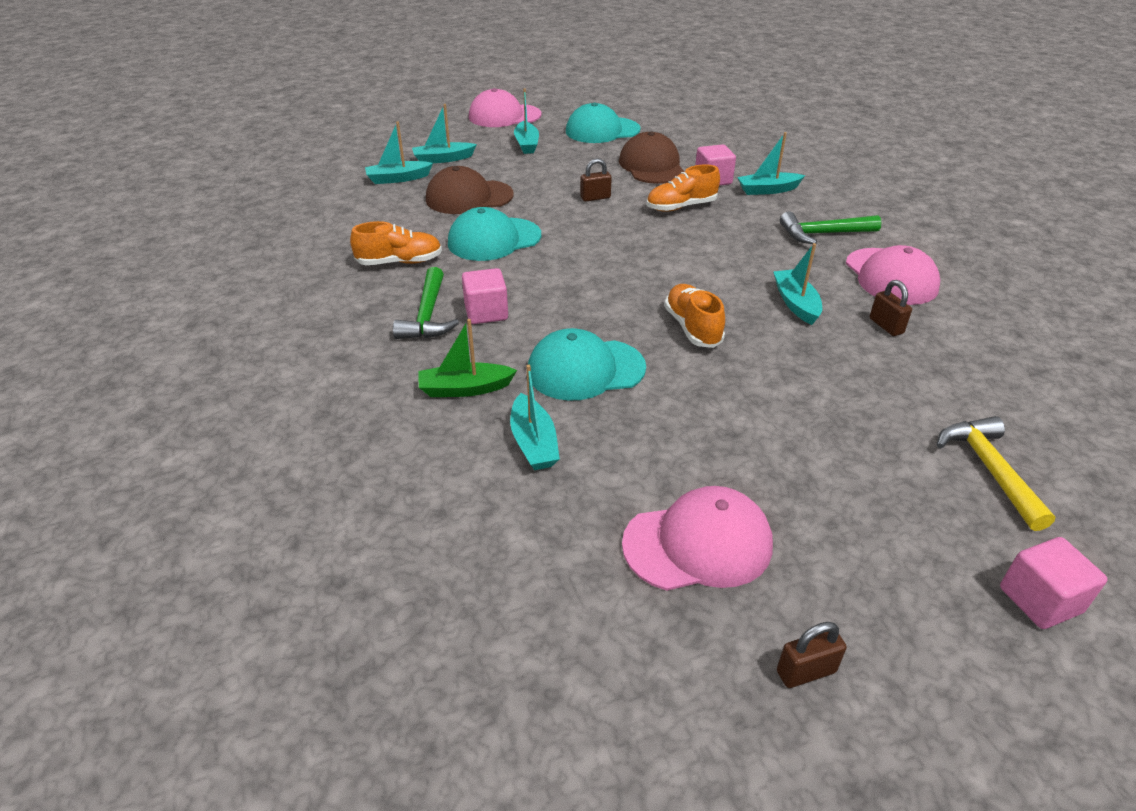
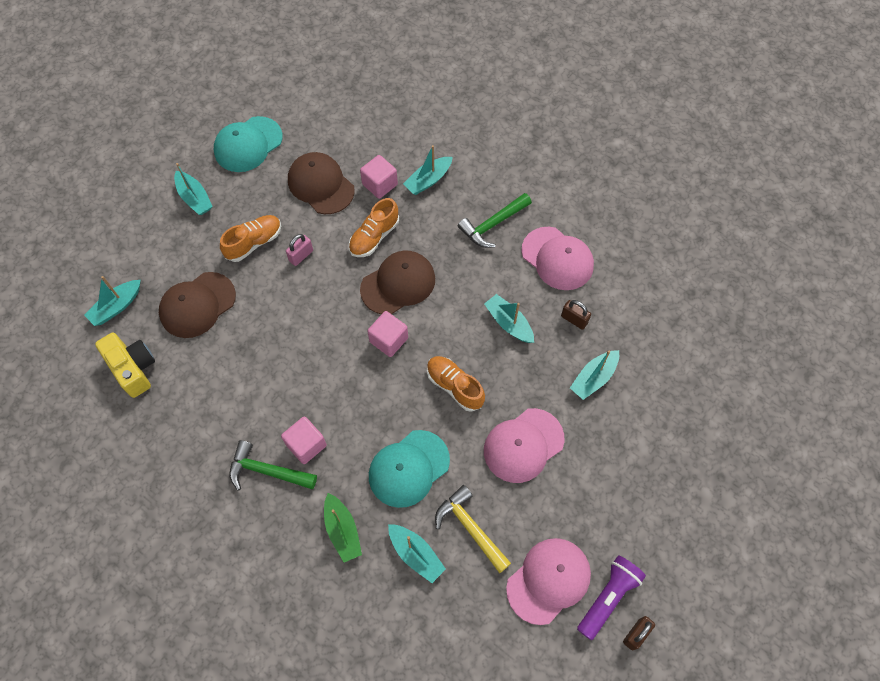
camera: 30 degrees left, 25 degrees up
orange shoe [350,221,442,265] -> orange shoe moved to [220,215,281,262]
green hammer [393,267,459,339] -> green hammer turned 135 degrees clockwise [229,440,317,491]
turquoise boat [412,104,477,163] -> turquoise boat moved to [570,350,619,400]
green boat [419,319,517,397] -> green boat turned 75 degrees counterclockwise [324,493,362,562]
turquoise cap [448,207,541,261] -> none
pink cap [469,88,542,127] -> pink cap moved to [484,408,564,483]
brown padlock [580,158,612,202] -> pink padlock [286,234,313,266]
yellow hammer [937,416,1055,531] -> yellow hammer moved to [435,485,511,573]
pink cube [1000,537,1108,629] -> pink cube moved to [367,311,408,357]
none -> yellow camera [95,333,155,398]
none -> brown cap [360,250,435,314]
none -> purple flashlight [577,555,646,640]

